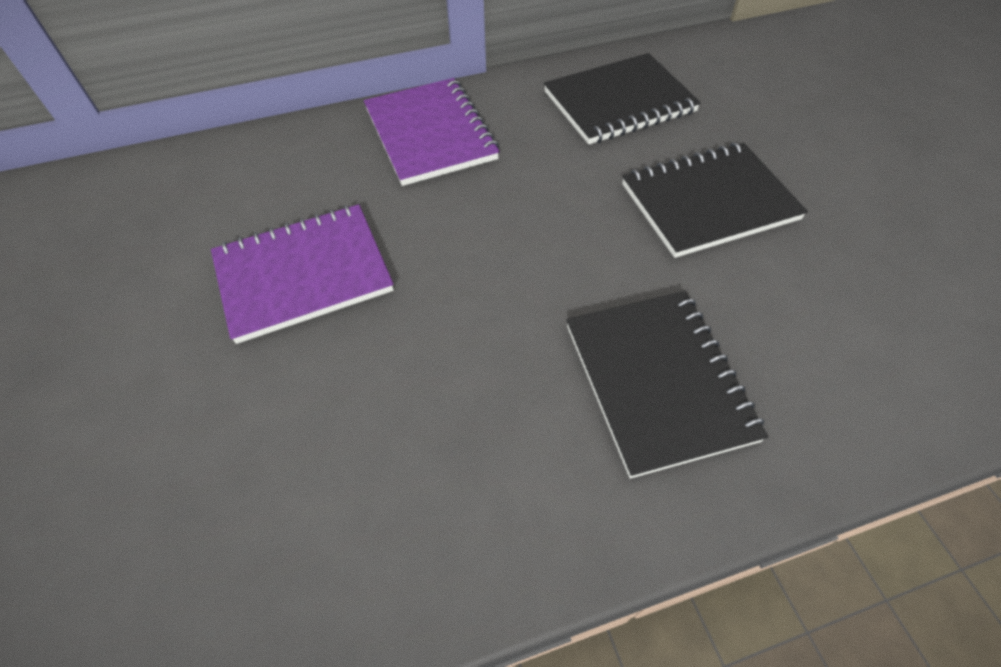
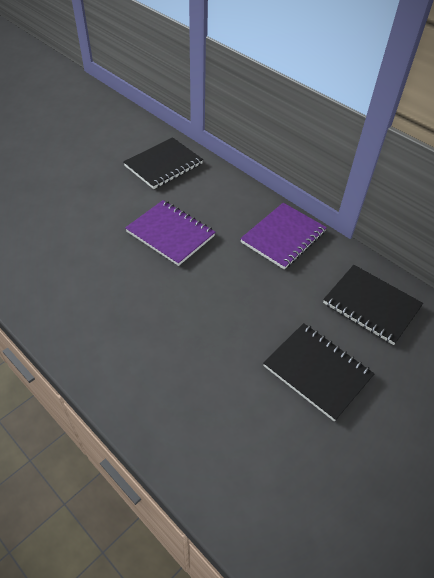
camera: 60 degrees right, 5 degrees down
black notebook [566,291,769,479] -> black notebook moved to [123,137,203,189]

